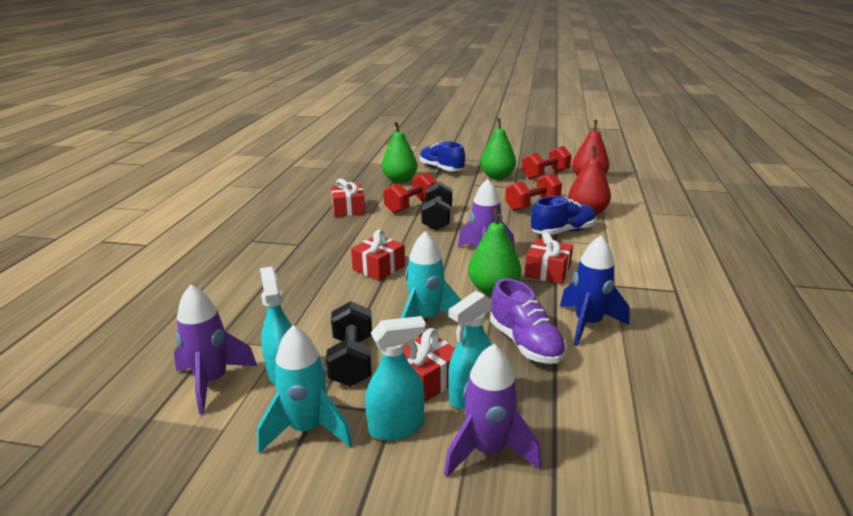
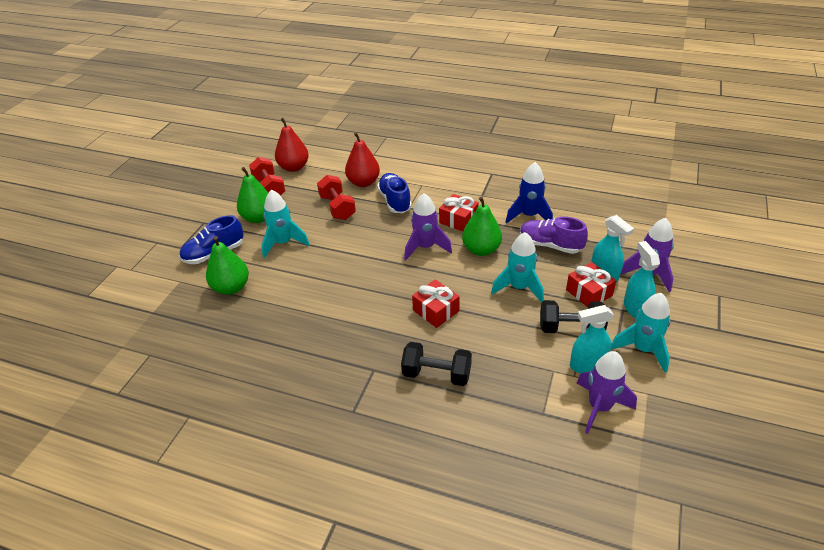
camera: 80 degrees left, 15 degrees up
red gift [331,179,365,217] -> none
red dumbbell [383,172,437,213] -> none
black dumbbell [421,182,452,231] -> black dumbbell moved to [401,342,472,386]
purple shoe [490,278,566,364] -> purple shoe turned 135 degrees counterclockwise [520,217,588,254]
none -> turquoise rocket [261,190,310,258]

